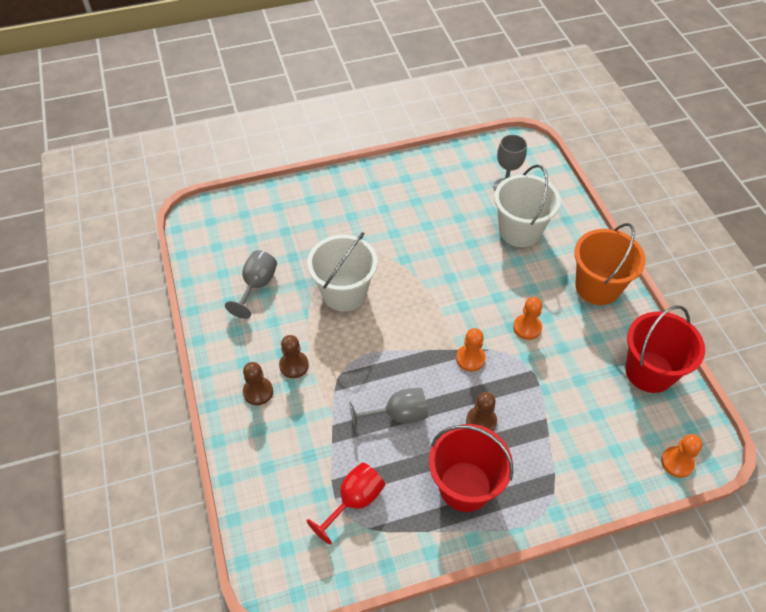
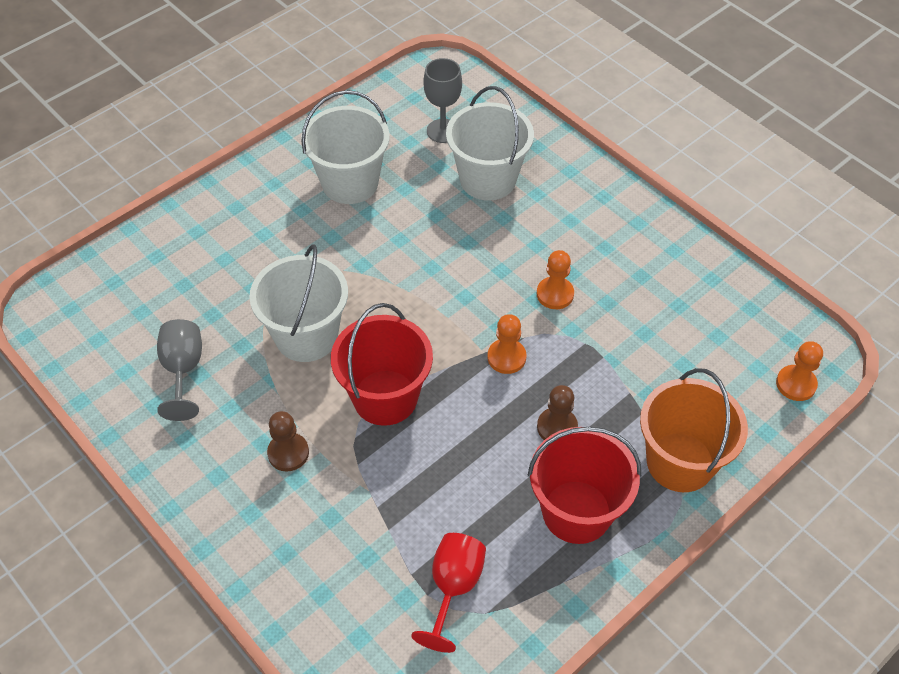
camera: 25 degrees left, 0 degrees up
brown pawn [243,362,273,405] -> none
grey goblet [349,388,428,432] -> none
orange bucket [574,223,646,305] -> orange bucket moved to [640,368,748,492]
red bucket [626,305,705,393] -> red bucket moved to [331,303,433,426]
none -> white bucket [301,90,390,204]

